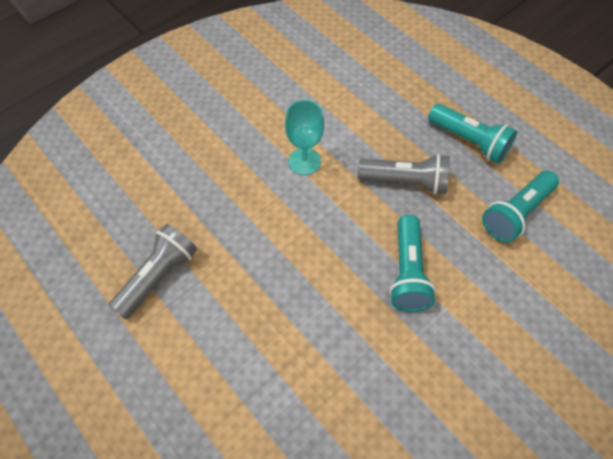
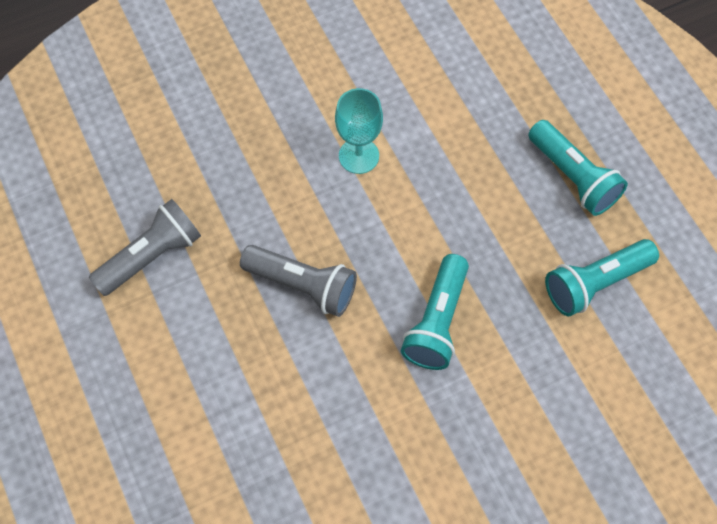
camera: 15 degrees right, 5 degrees up
grey flashlight [358,154,450,195] -> grey flashlight moved to [240,245,357,317]

